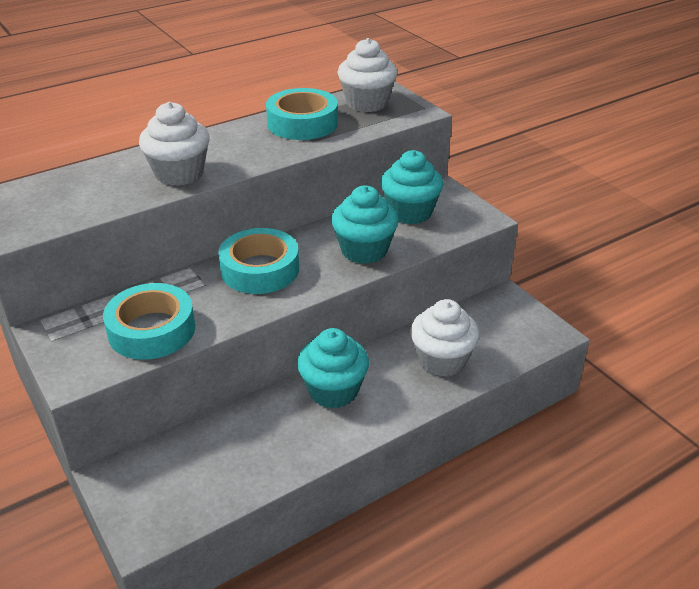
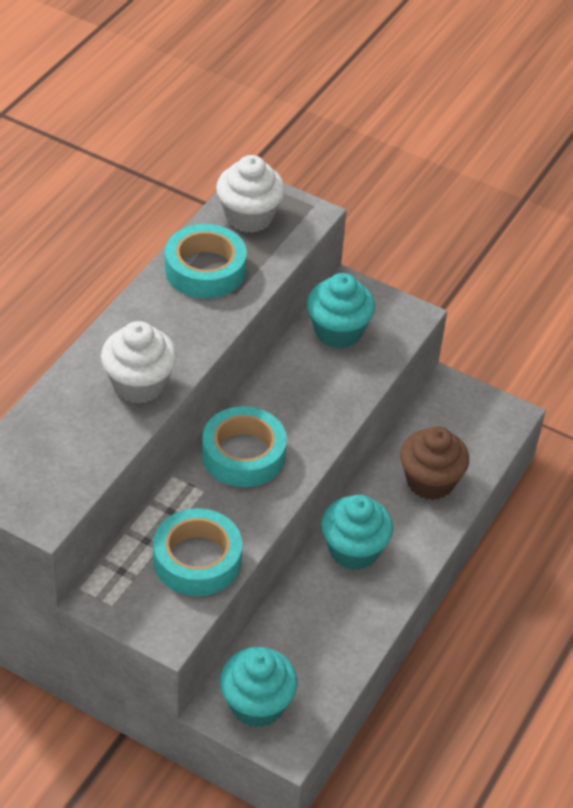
camera: 30 degrees left, 10 degrees up
turquoise cupcake [331,186,398,264] -> turquoise cupcake moved to [220,647,298,728]
white cupcake [410,299,479,377] -> brown cupcake [400,426,469,500]

